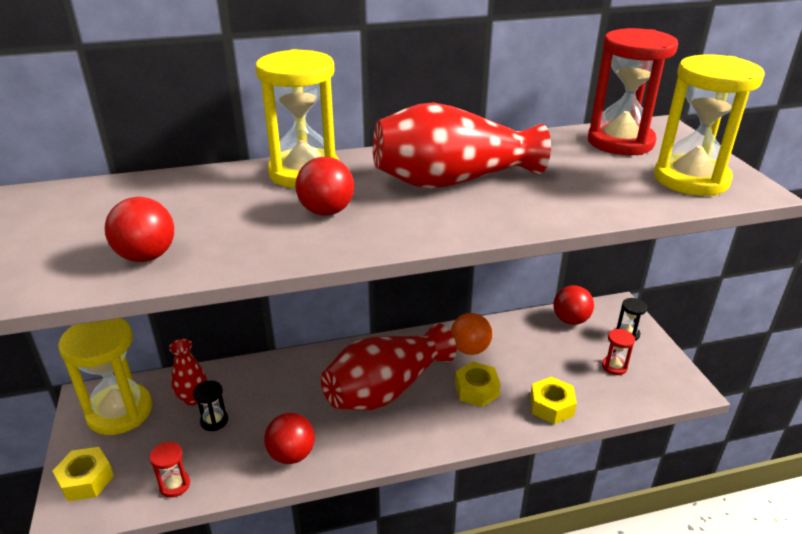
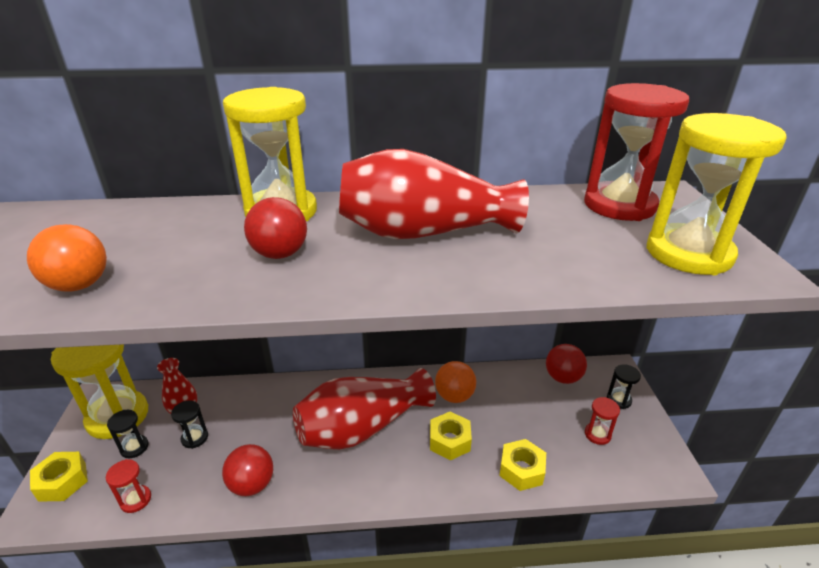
camera: 10 degrees right, 0 degrees up
red ball [105,197,174,262] -> orange ball [27,224,107,292]
none -> black hourglass [107,410,149,458]

